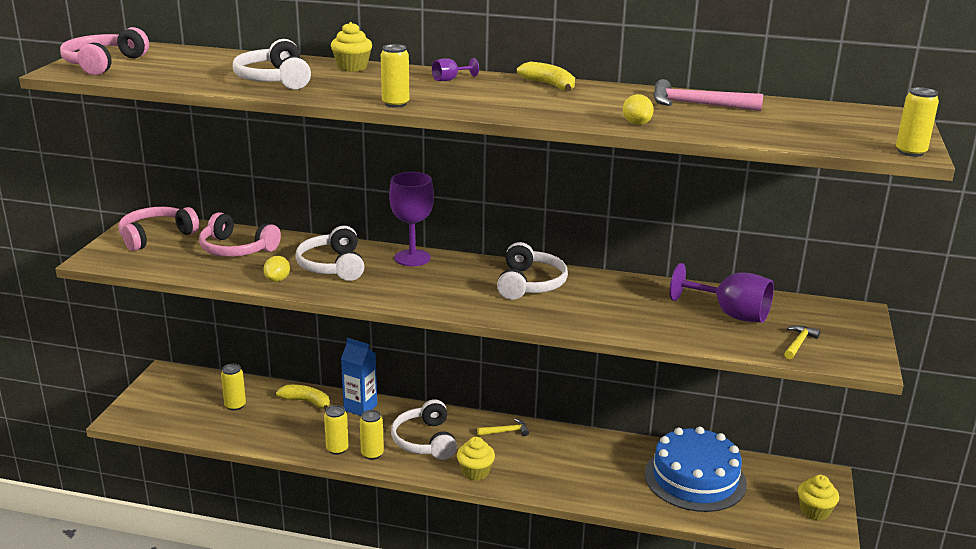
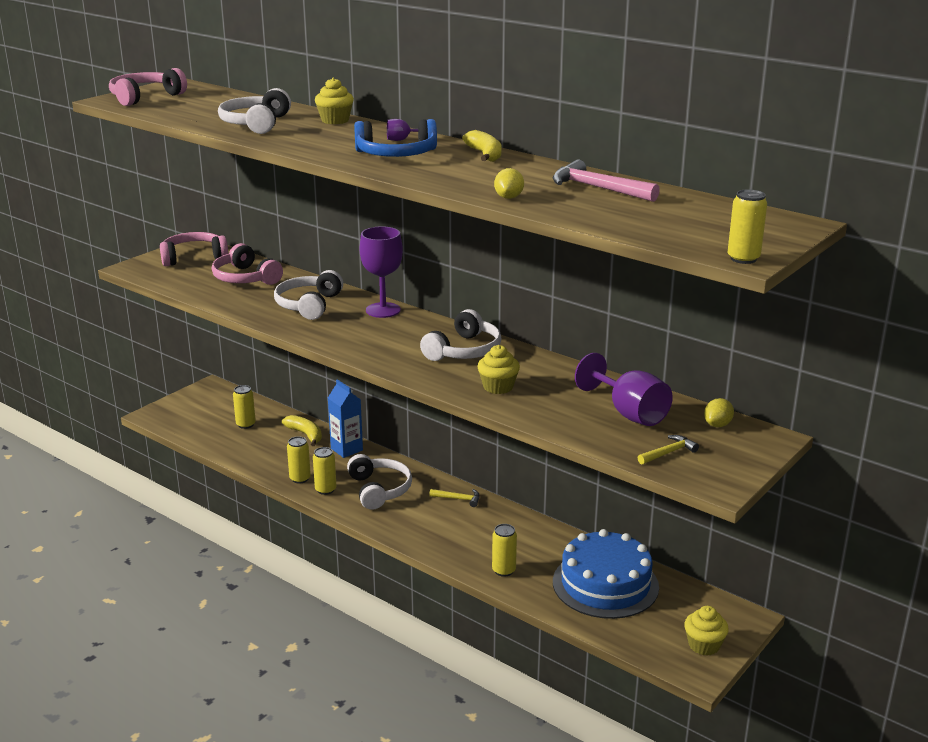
camera: 25 degrees right, 0 degrees up
yellow lemon [264,256,290,282] -> yellow lemon moved to [704,398,734,427]
yellow can [381,44,409,108] -> yellow can moved to [492,524,517,577]
white headphones [391,399,457,460] -> white headphones turned 150 degrees clockwise [347,454,412,510]
yellow cupcake [457,437,495,481] -> yellow cupcake moved to [477,345,520,394]
none -> blue headphones [354,119,437,157]

